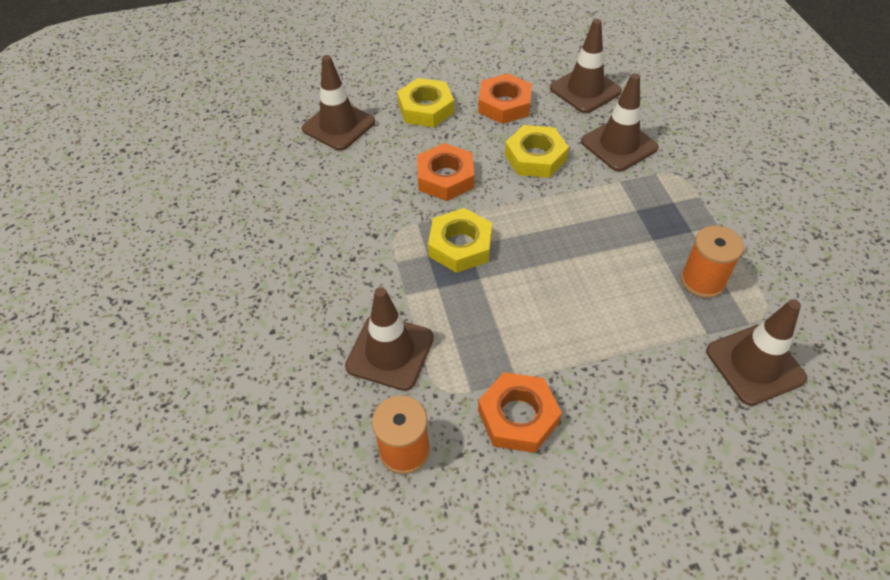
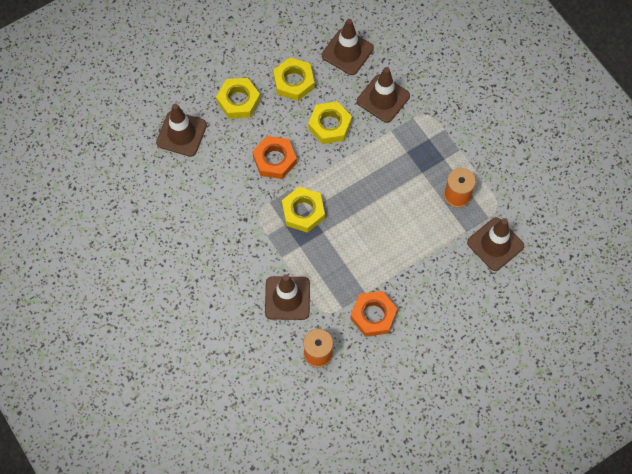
camera: 20 degrees left, 15 degrees up
orange nut [478,73,532,124] -> yellow nut [273,58,315,101]

